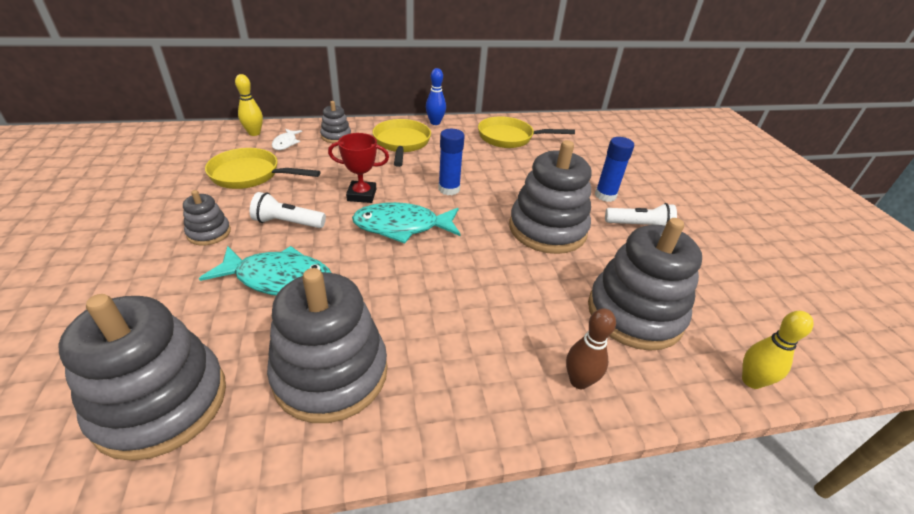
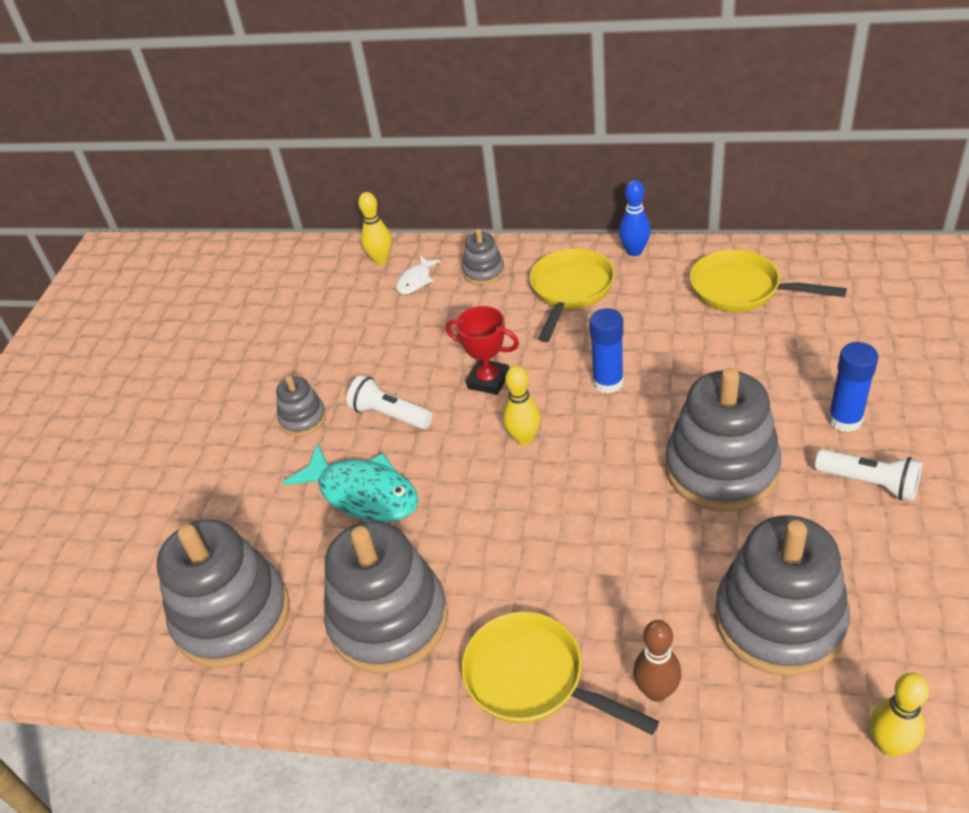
camera: 30 degrees right, 5 degrees up
yellow pan [205,148,321,189] -> yellow pan moved to [461,611,659,735]
turquoise fish [352,202,461,244] -> yellow bowling pin [503,366,541,445]

